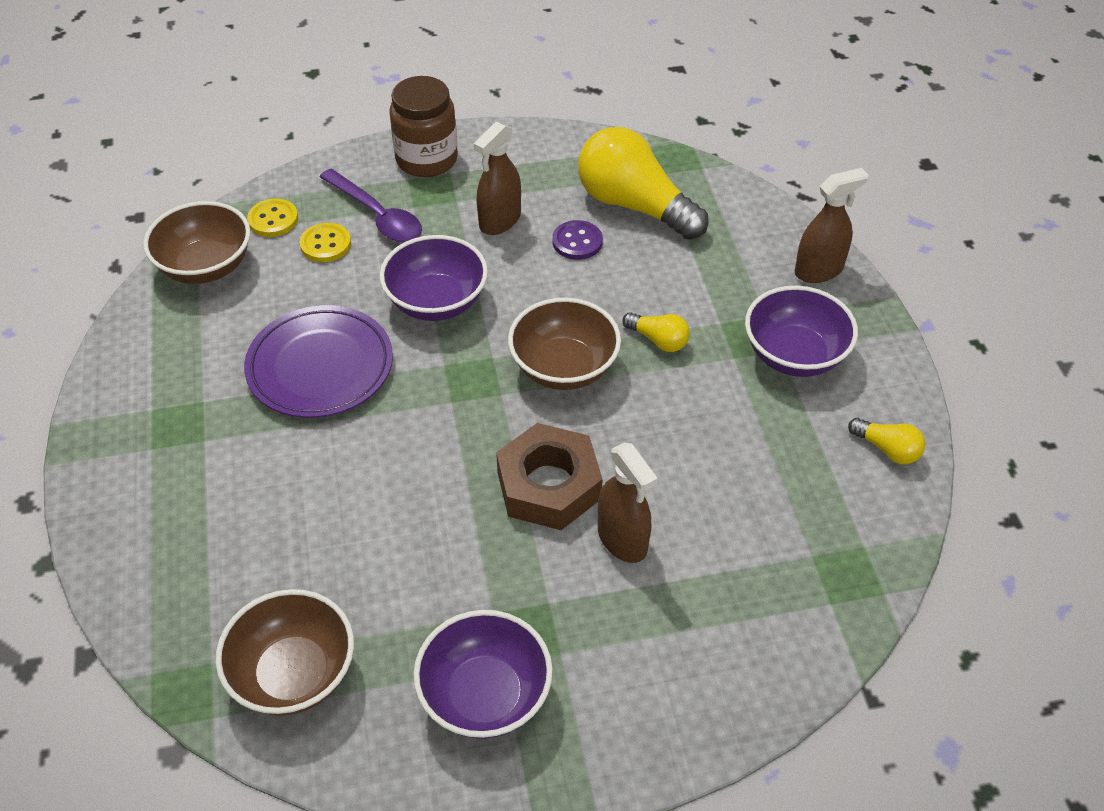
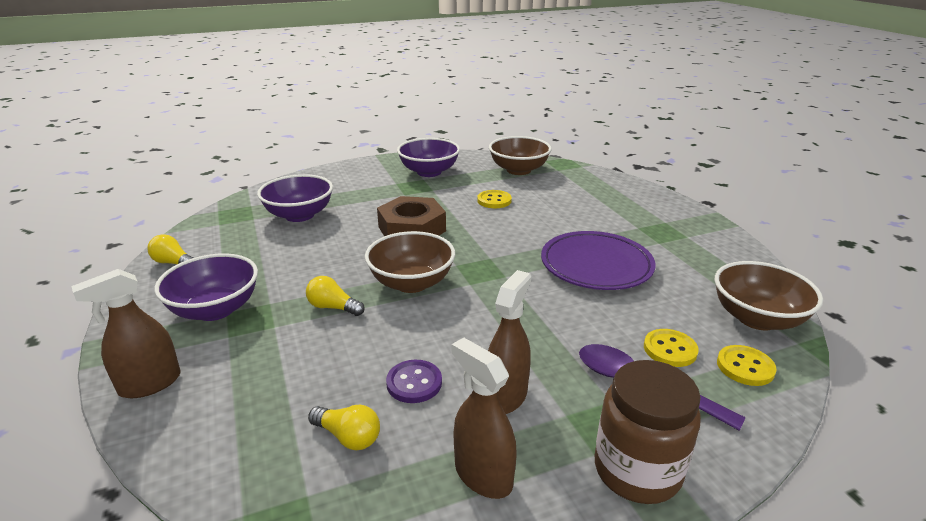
camera: 170 degrees right, 20 degrees down
purple bowl [380,235,488,321] -> purple bowl moved to [257,174,333,222]
yellow light bulb [578,127,708,240] -> yellow light bulb [308,405,380,450], size x0.45
brown spray bottle [598,443,658,563] -> brown spray bottle moved to [452,337,516,499]
none -> yellow button [477,190,512,208]

